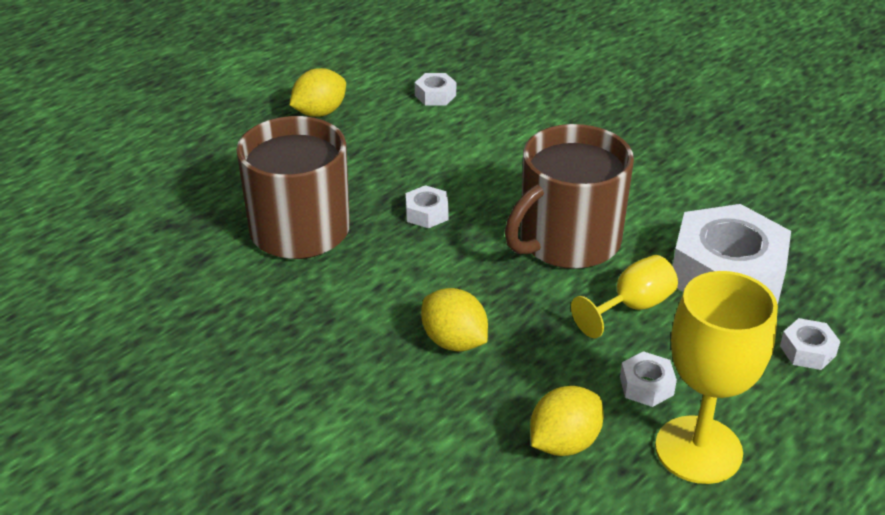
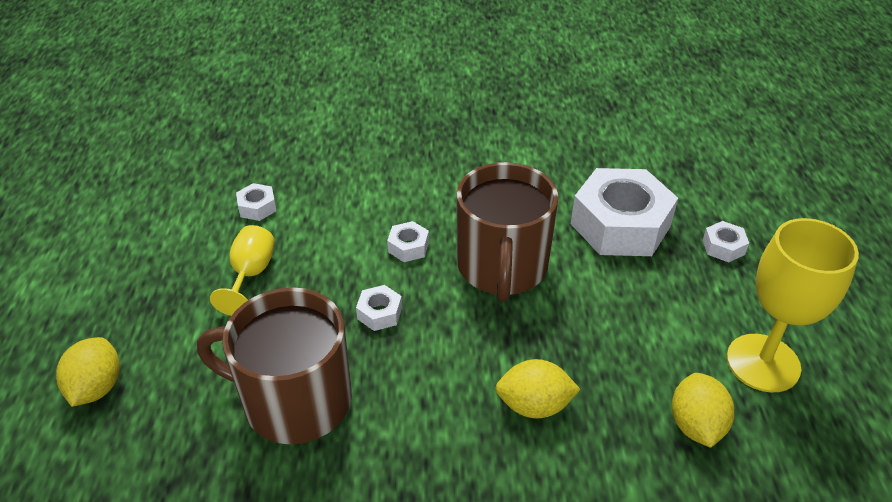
camera: 45 degrees left, 5 degrees up
yellow lemon [290,68,346,117] -> yellow lemon moved to [56,337,120,407]
yellow goblet [571,255,678,338] -> yellow goblet moved to [210,225,275,316]
white nut [620,351,677,407] -> white nut moved to [387,221,429,262]

